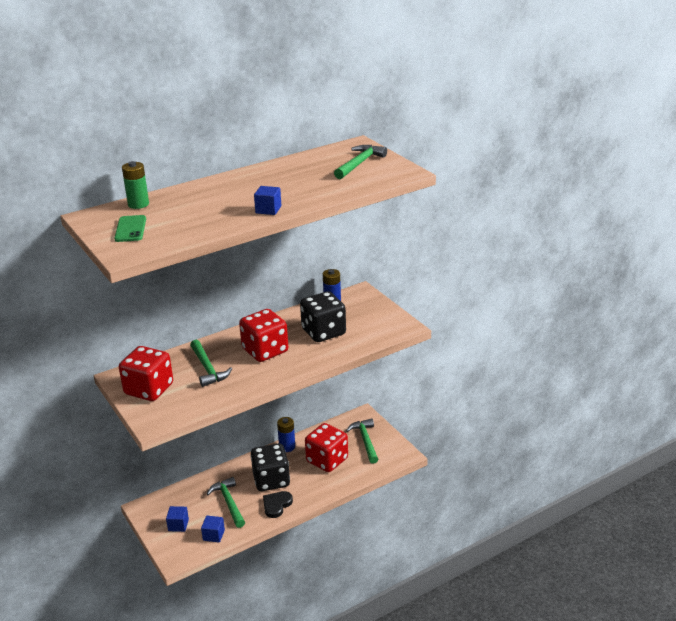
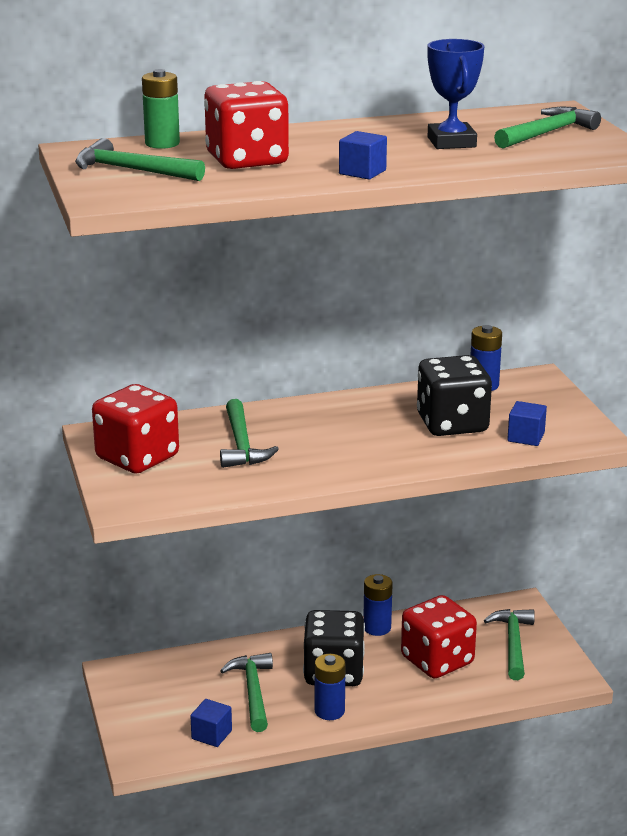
camera: 15 degrees right, 5 degrees down
green phone [114,215,146,242] -> green hammer [75,138,205,181]
blue cube [166,506,189,532] -> blue cube moved to [507,401,547,446]
red dice [239,309,288,362] -> red dice moved to [204,81,289,169]
black heart [263,491,293,518] -> blue battery [315,654,346,720]
none -> blue trophy [427,39,485,149]

